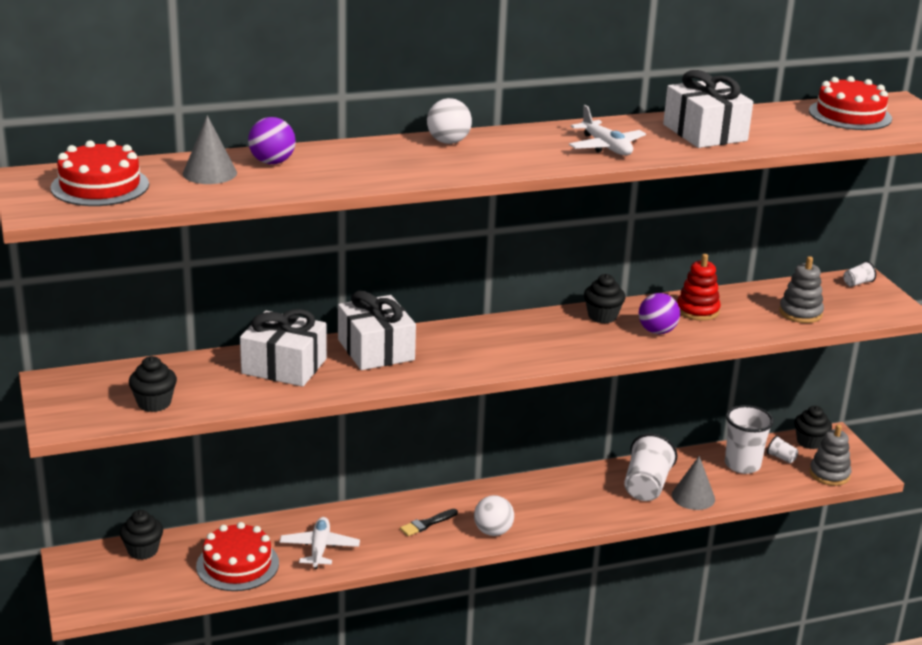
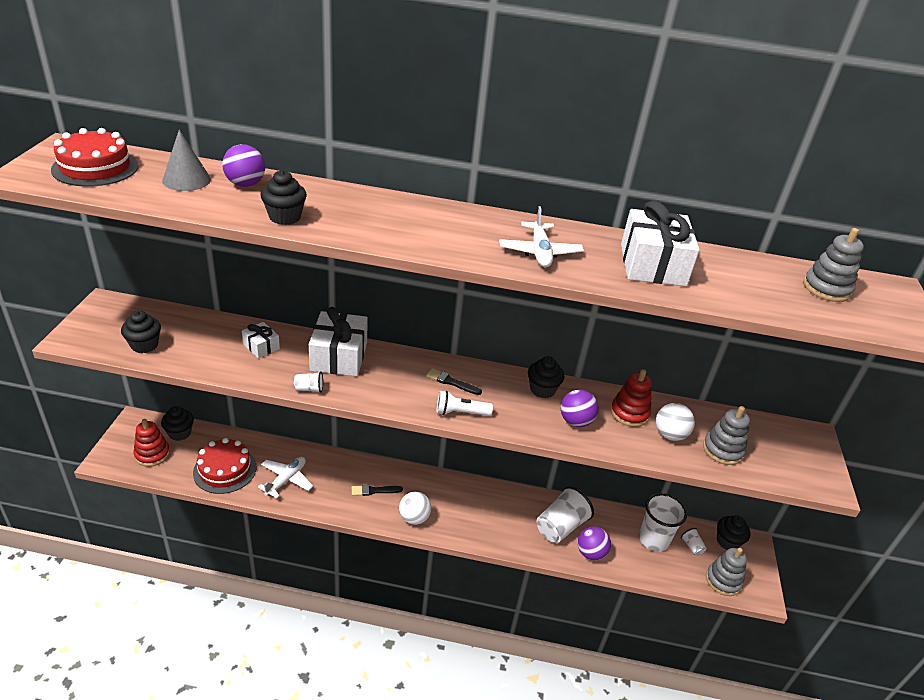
camera: 25 degrees right, 10 degrees up
white gift [240,309,327,387] -> white gift [242,322,280,359], size x0.52
white ball [427,98,472,144] -> white ball moved to [656,403,695,441]
grey cone [672,456,715,510] -> purple ball [578,526,611,561]
red cake [809,76,892,130] -> grey stacking toy [803,228,864,302]
white cup [844,261,876,287] -> white cup moved to [294,371,323,393]
none -> red stacking toy [134,419,170,467]
none -> black cupcake [260,170,307,225]
none -> black brush [426,368,482,395]
none -> white flashlight [437,391,493,416]

